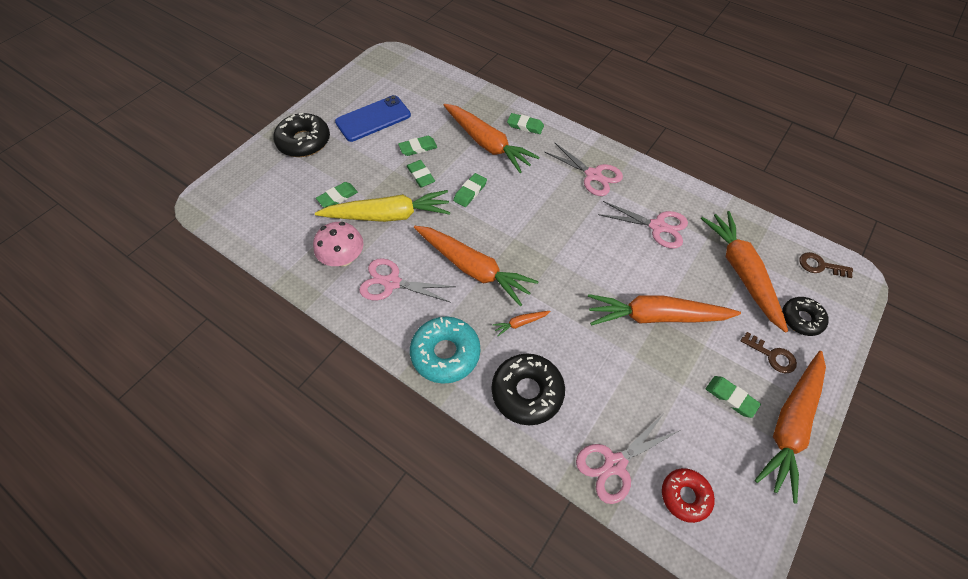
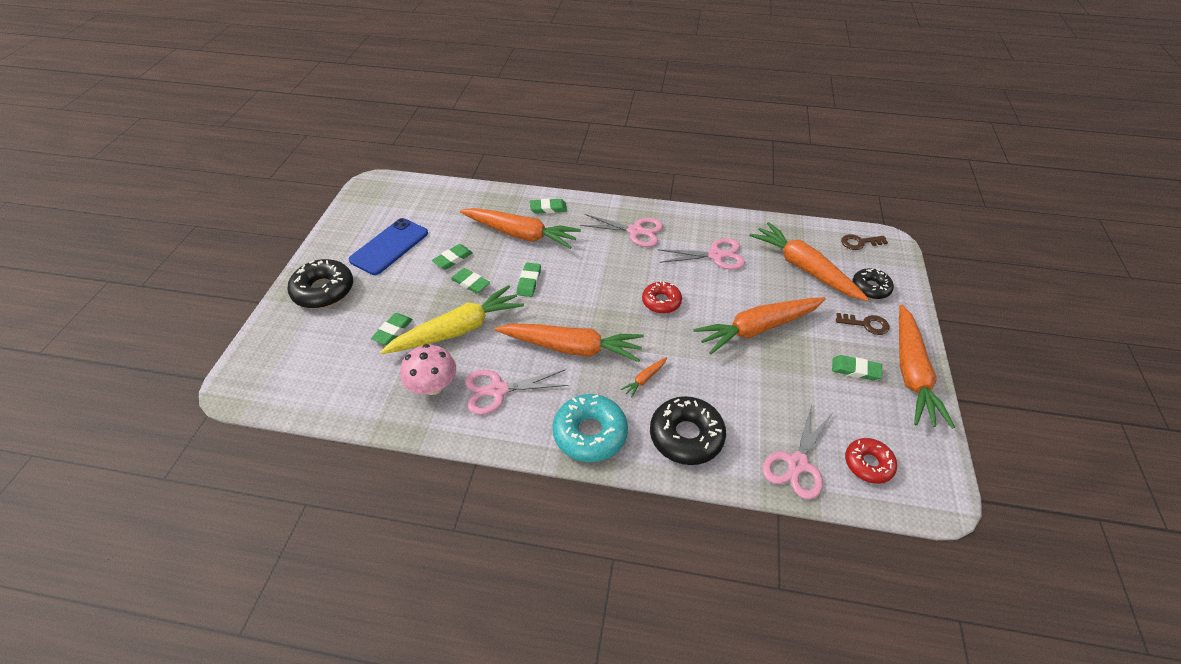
camera: 25 degrees left, 10 degrees down
none -> red donut [642,281,682,313]

